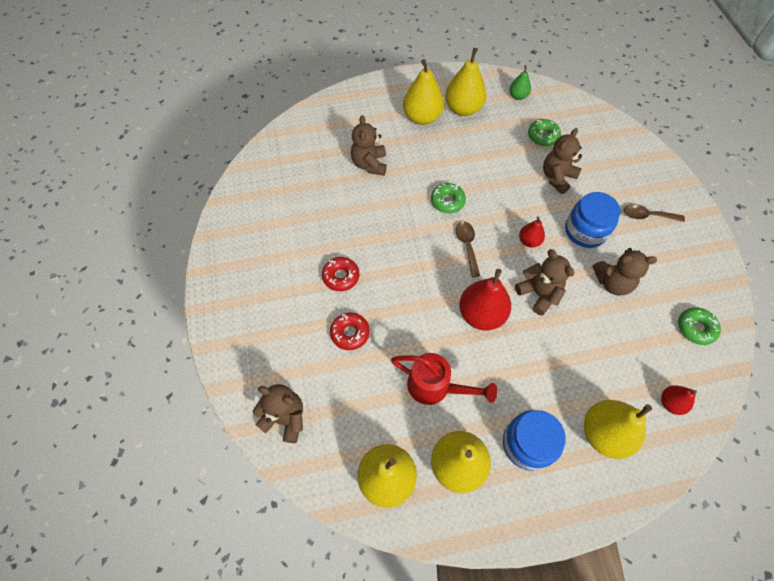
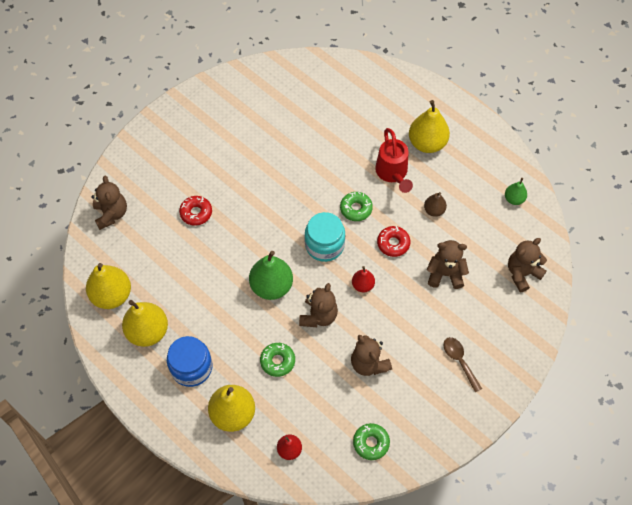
camera: 55 degrees right, 0 degrees up
red donut [322,257,359,291] -> red donut moved to [377,226,410,257]
brown teddy bear [351,115,387,176] -> brown teddy bear moved to [508,238,547,292]
red watering can [391,353,497,405] -> red watering can moved to [375,128,413,193]
yellow pear [445,48,487,116] -> none
brown spoon [456,221,480,277] -> turquoise jar [304,212,345,262]
red pear [459,269,511,331] -> green pear [249,251,293,300]
green donut [528,119,561,146] -> green donut moved to [260,343,295,377]
blue jar [565,192,620,248] -> none
none -> brown pear [424,192,447,217]

